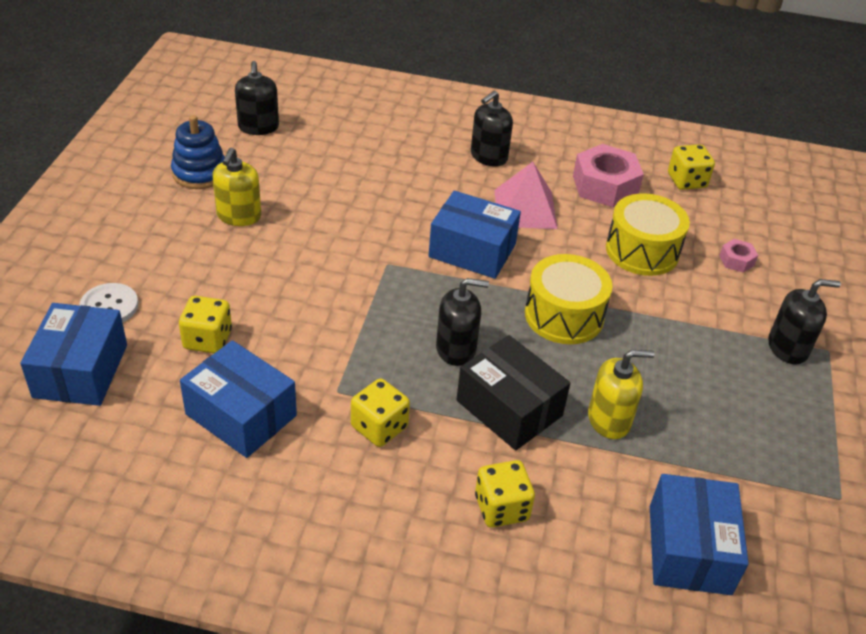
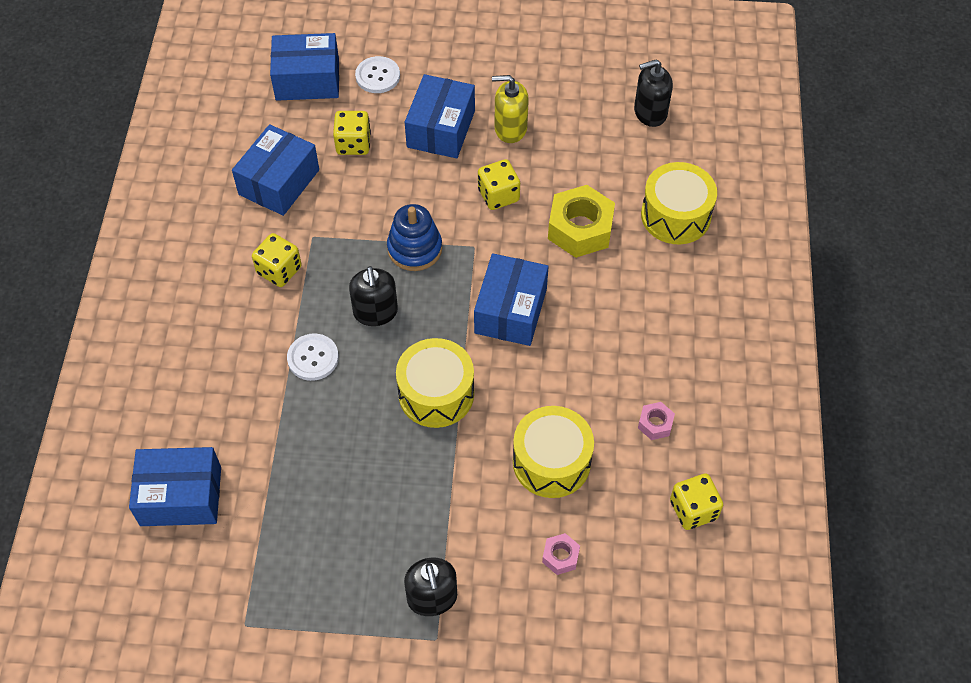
camera: 85 degrees right, 15 degrees up
blue stacking toy [171,115,225,189] -> blue stacking toy moved to [387,204,442,271]
black box [456,335,570,450] -> white button [287,334,339,381]
black soap dispenser [471,91,513,167] -> none
yellow dice [475,460,535,528] -> yellow dice moved to [478,159,520,210]
pink pyramid [494,162,558,229] -> none
pink nut [573,144,644,207] -> pink nut [638,402,675,440], size x0.48
yellow soap dispenser [588,350,654,439] -> none
none -> blue box [405,74,475,158]
none -> yellow nut [548,185,615,258]
none -> yellow drum [641,162,717,244]

